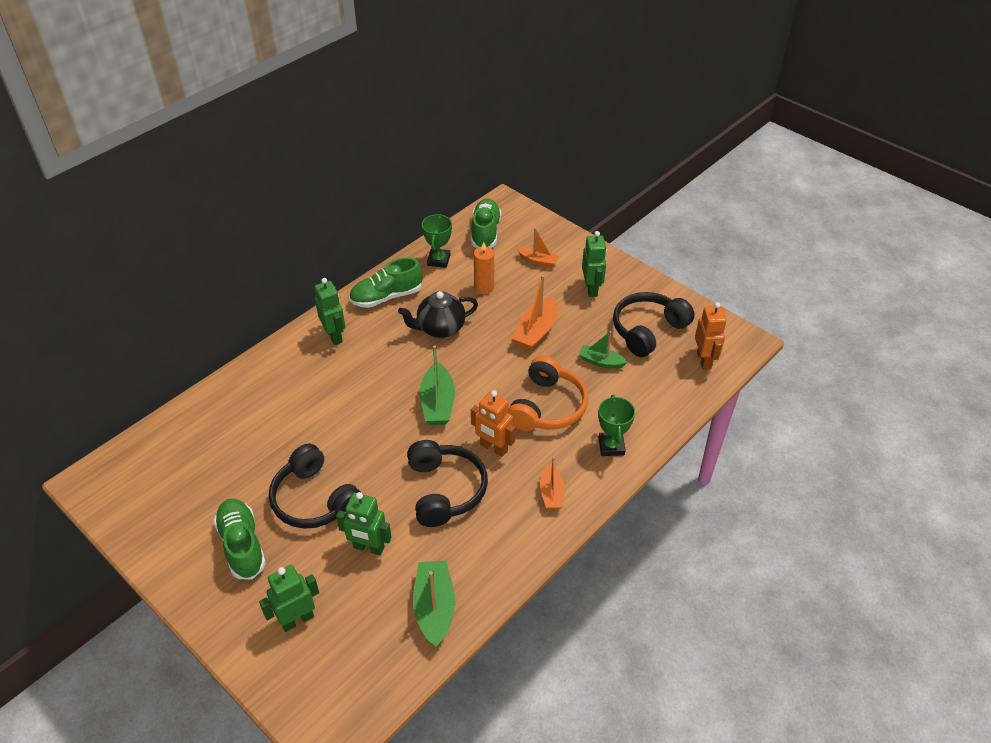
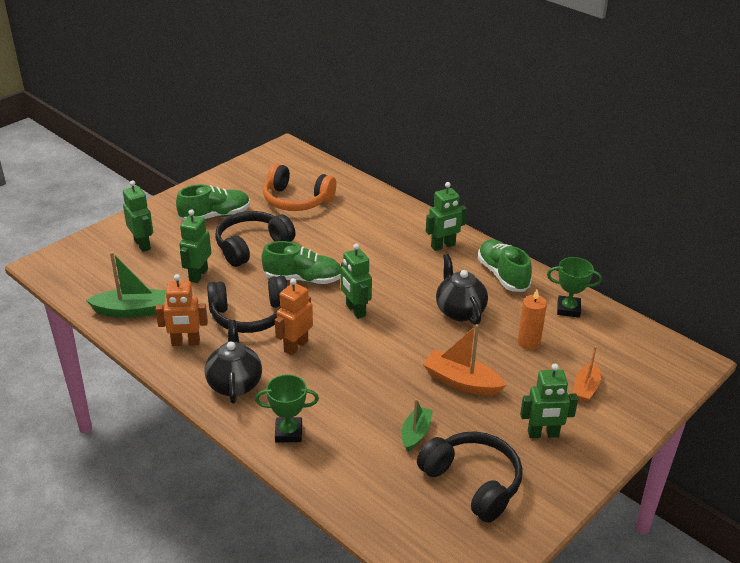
camera: 90 degrees right, 10 degrees down
green boat [420,345,455,425] -> green robot [341,243,372,319]
green shoe [471,199,501,248] -> green shoe moved to [262,241,341,284]
orange headphones [508,356,588,431] -> orange headphones moved to [263,163,336,211]
orange boat [540,457,565,510] -> black teapot [205,320,262,404]
orange robot [695,302,727,370] -> orange robot moved to [155,274,208,346]

